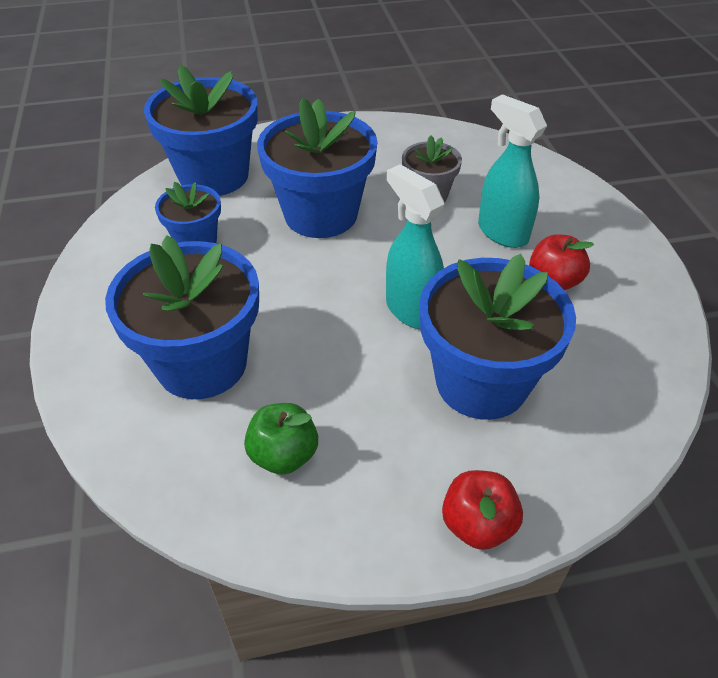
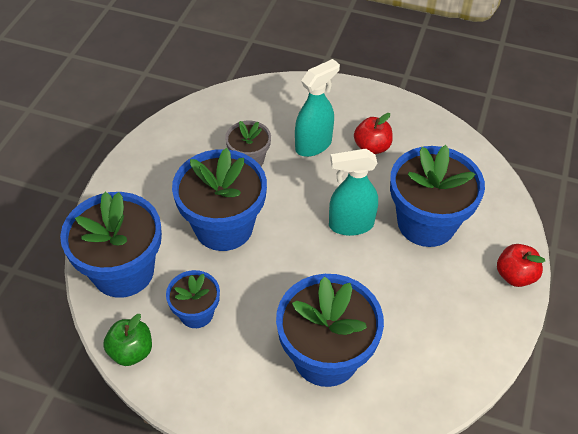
camera: 60 degrees left, 5 degrees up
green apple [244,403,318,475] -> green apple moved to [103,314,152,366]
turquoise spray bottle [478,94,547,248] -> turquoise spray bottle turned 150 degrees clockwise [295,59,340,157]

